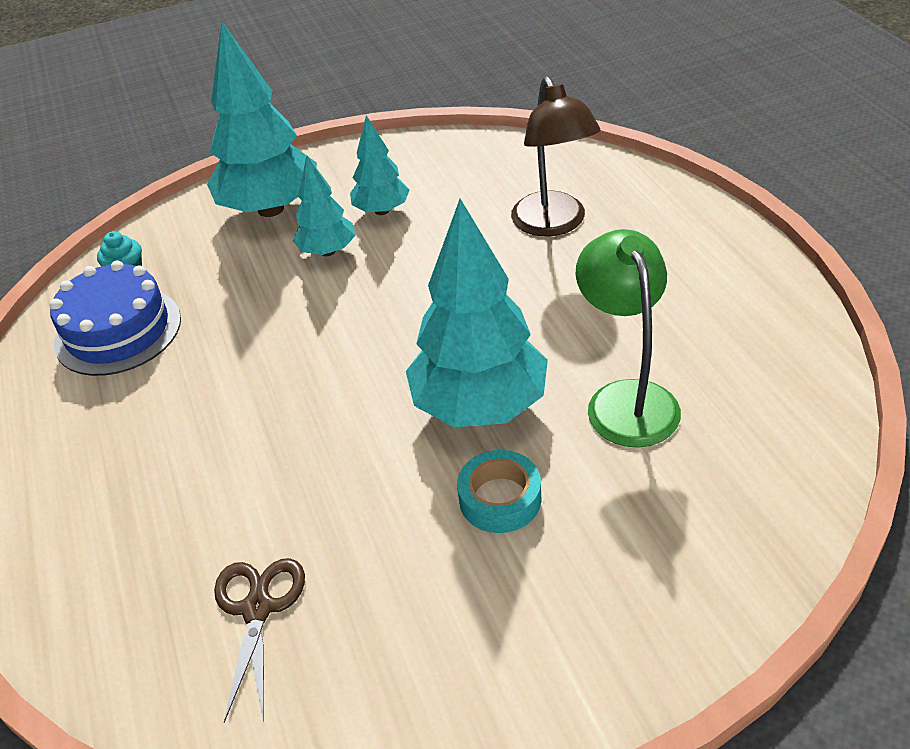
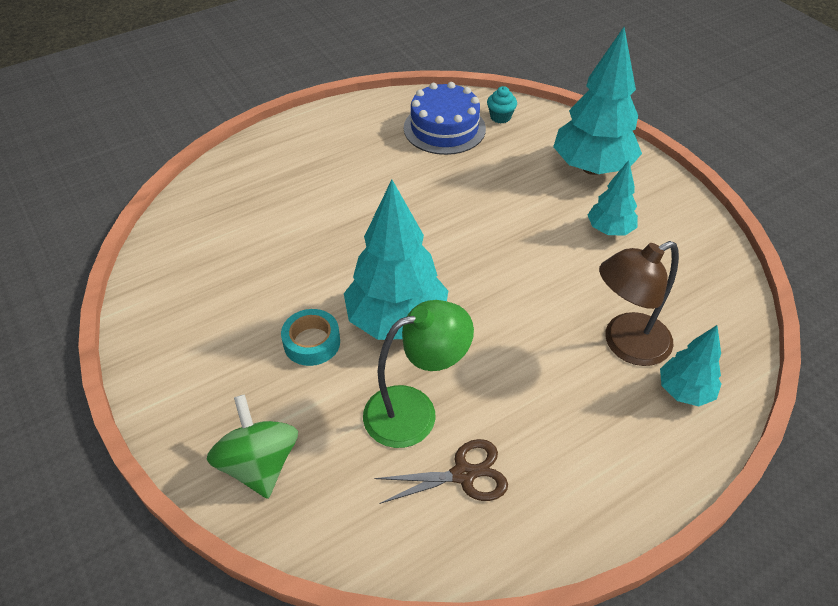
camera: 75 degrees right, 5 degrees up
brown scissors [214,558,305,723] -> brown scissors moved to [374,439,508,504]
turquoise tree [293,156,355,256] -> turquoise tree moved to [660,325,721,406]
none -> green spinning top [207,394,298,499]

